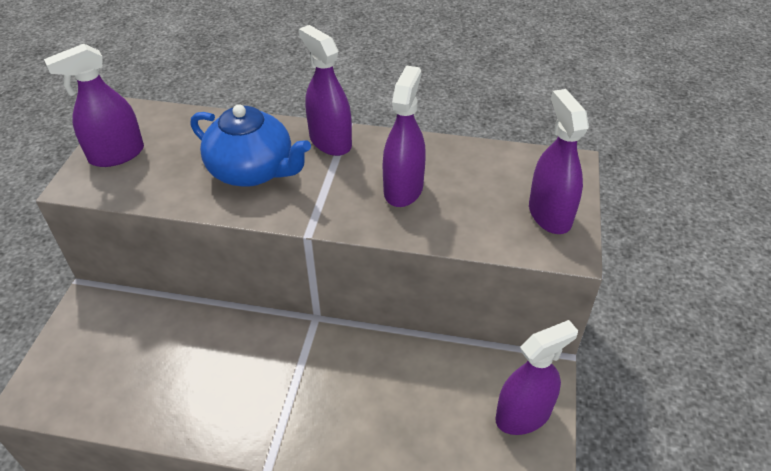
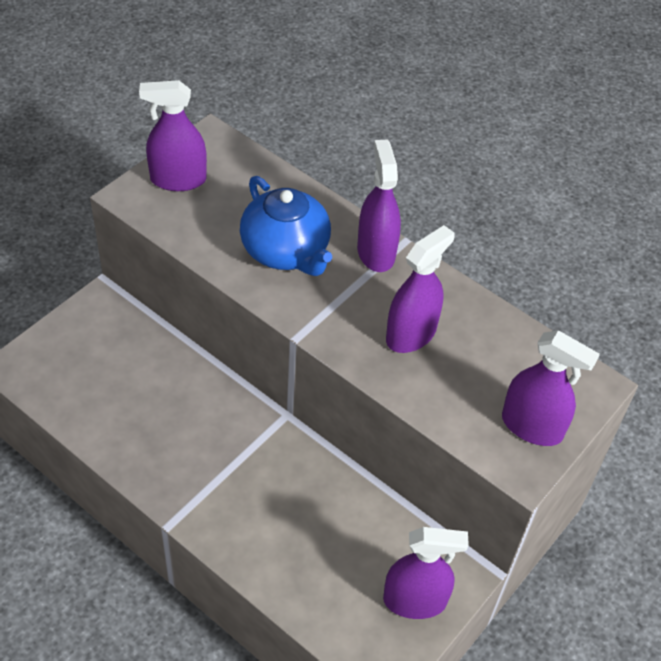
camera: 25 degrees right, 5 degrees up
purple spray bottle [529,89,589,234] -> purple spray bottle turned 105 degrees clockwise [502,330,600,446]

